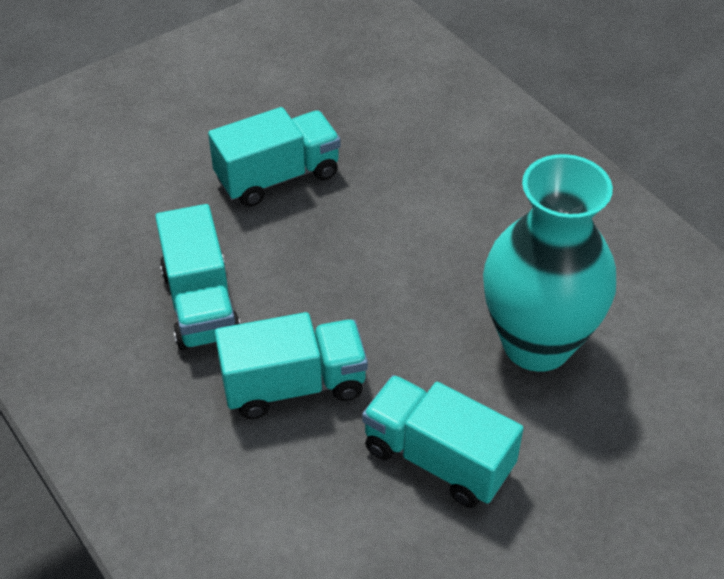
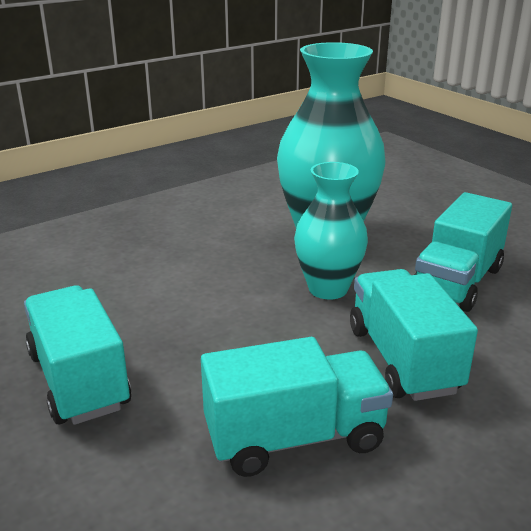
camera: 90 degrees left, 20 degrees down
none -> turquoise vase [294,162,368,300]

